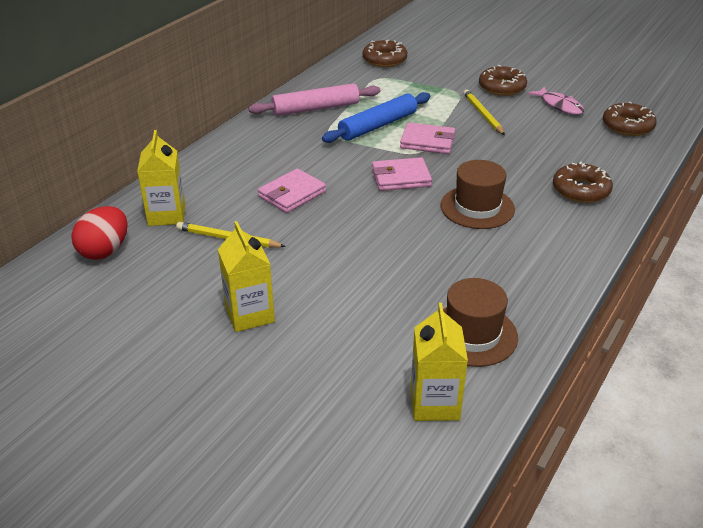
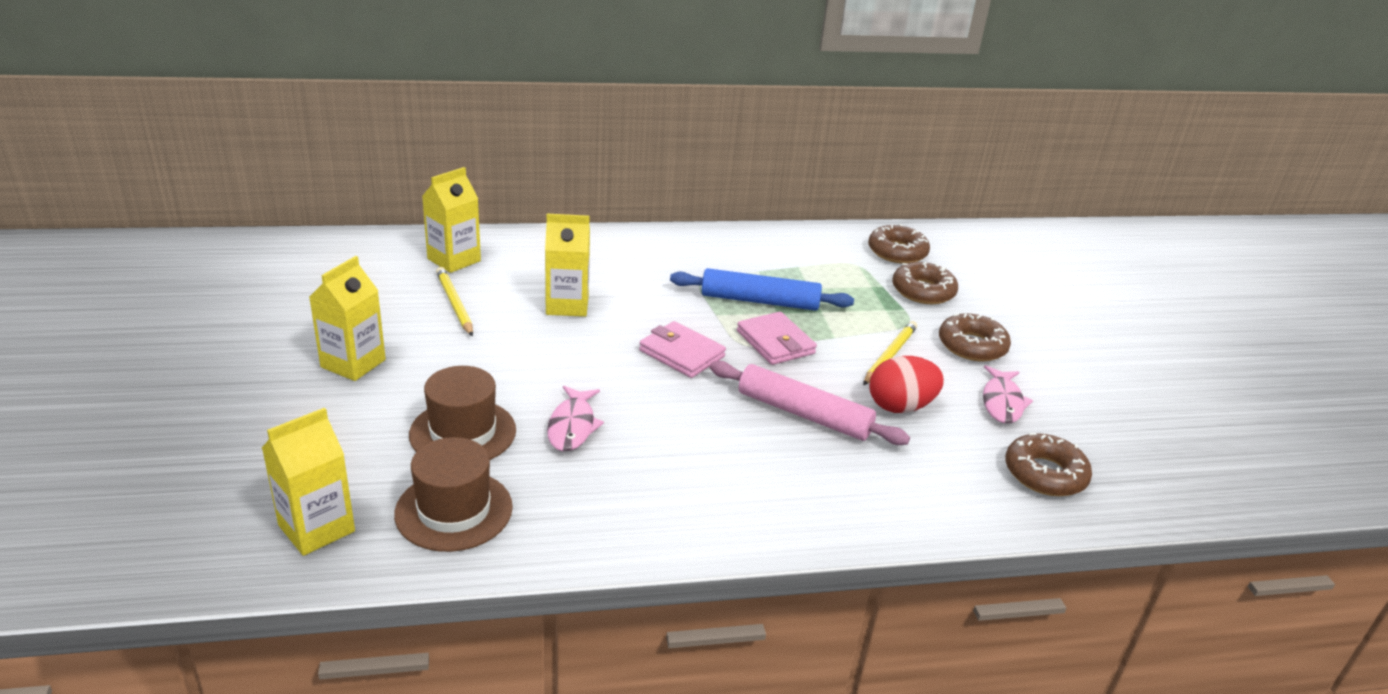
camera: 45 degrees right, 5 degrees down
red egg [71,206,127,260] -> red egg moved to [869,356,944,413]
pink rolling pin [248,83,380,116] -> pink rolling pin moved to [710,361,910,445]
pink wallet [258,168,326,213] -> yellow carton [545,214,590,317]
brown hat [441,160,515,229] -> brown hat moved to [409,366,516,460]
brown donut [553,162,613,203] -> brown donut moved to [892,262,958,304]
none -> pink fish [547,386,604,452]

